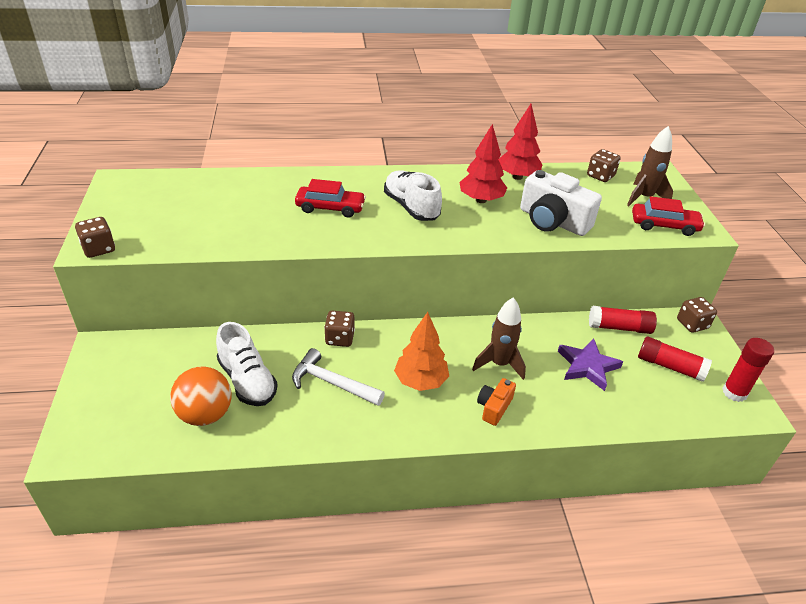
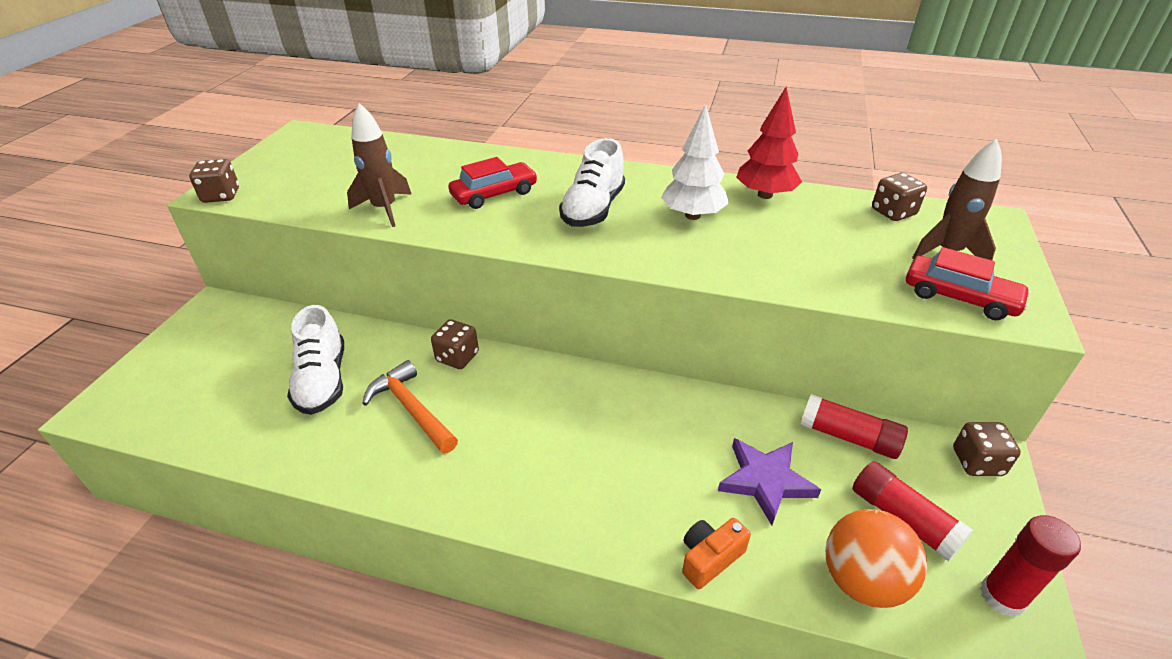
camera: 25 degrees right, 0 degrees up
orange ball [170,367,231,426] -> orange ball moved to [825,509,927,608]
white hammer [292,348,385,406] -> orange hammer [362,360,458,454]
red car [295,179,366,218] -> red car turned 60 degrees counterclockwise [448,157,538,209]
white shoe [384,170,442,221] -> white shoe turned 150 degrees counterclockwise [559,138,625,227]
orange tree [394,312,449,391] -> none
red tree [460,124,507,203] -> white tree [661,104,729,220]
brown rocket [472,297,526,380] -> brown rocket moved to [347,103,412,227]
orange camera [477,378,516,426] -> orange camera moved to [682,518,751,589]
white camera [520,170,602,236] -> none

